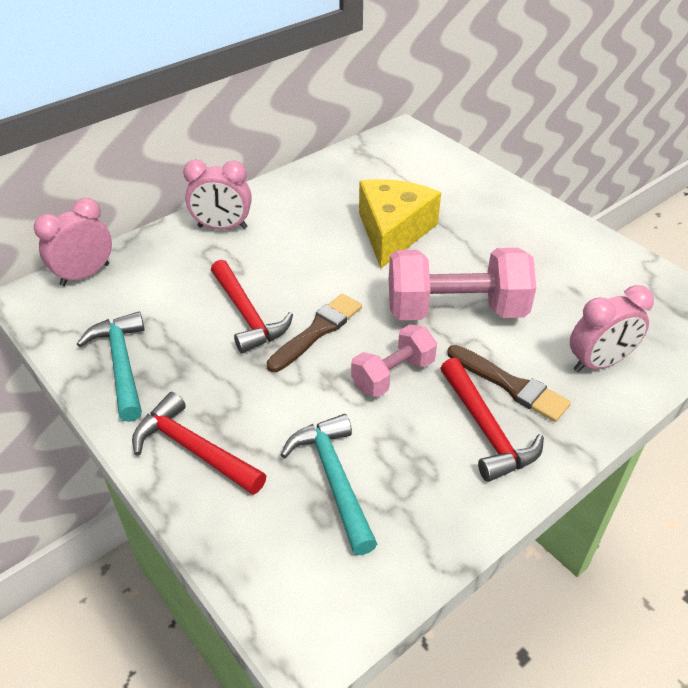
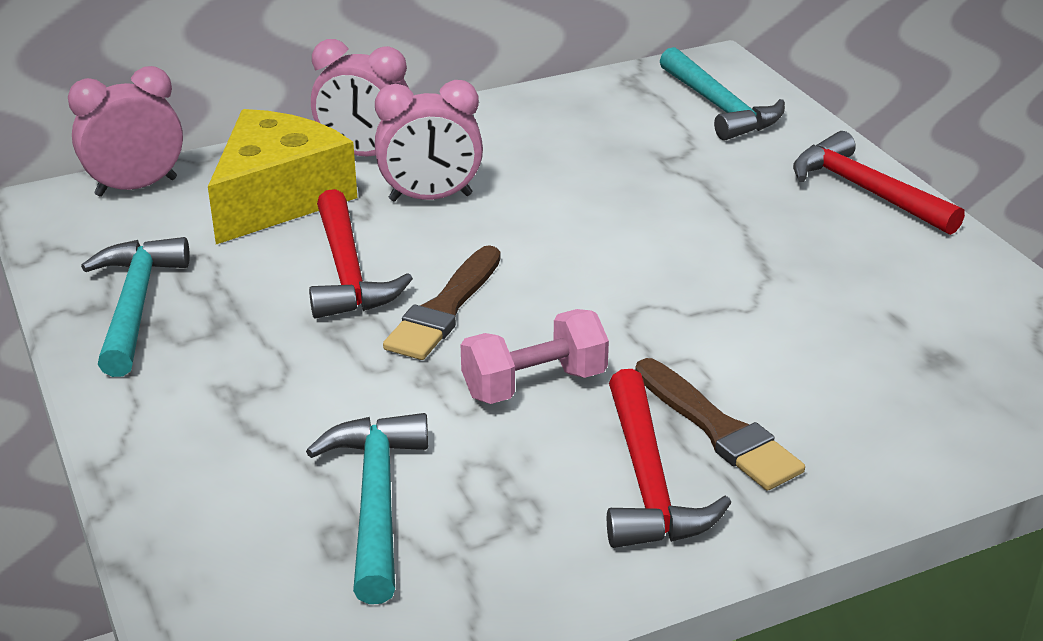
camera: 15 degrees right, 10 degrees down
red hammer [132,392,266,495] -> red hammer moved to [793,131,965,235]
brown brush [267,294,362,372] -> brown brush turned 150 degrees clockwise [383,245,501,360]
yellow cheese [359,179,441,268] -> yellow cheese moved to [208,109,357,244]
pink dumbbell [389,248,536,320] -> none
pink clock [570,285,654,372] -> pink clock moved to [375,80,483,202]
none -> turquoise hammer [660,47,785,141]

